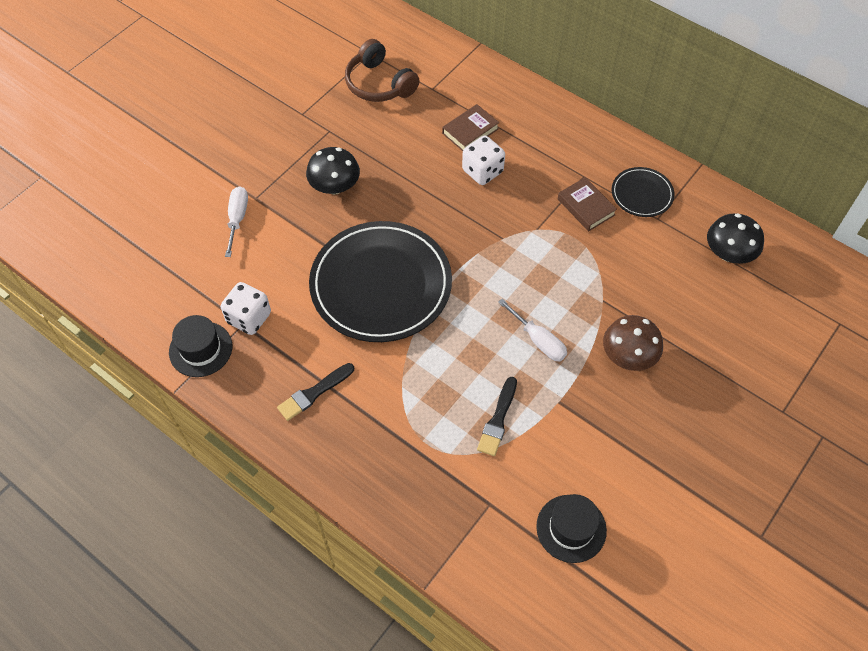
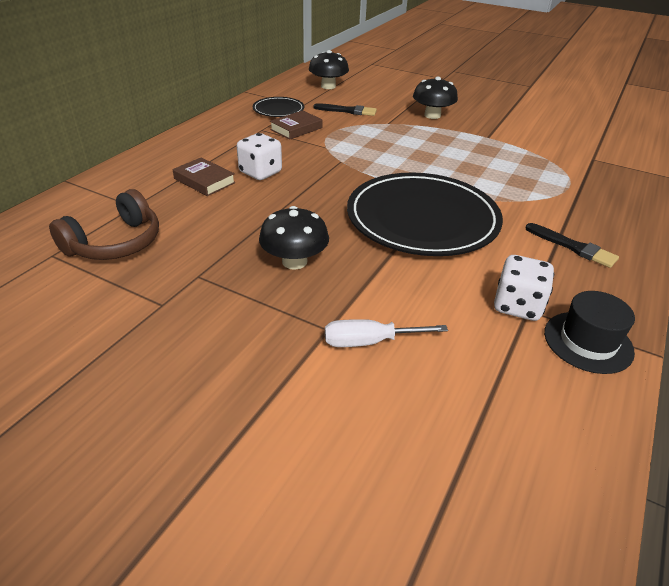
camera: 100 degrees left, 20 degrees down
black brush [477,377,517,456] -> black brush moved to [313,103,377,116]
white screwdriver [498,299,567,361] -> none
black hat [536,494,607,563] -> none
brown mushroom [603,315,663,371] -> black mushroom [413,77,458,119]

